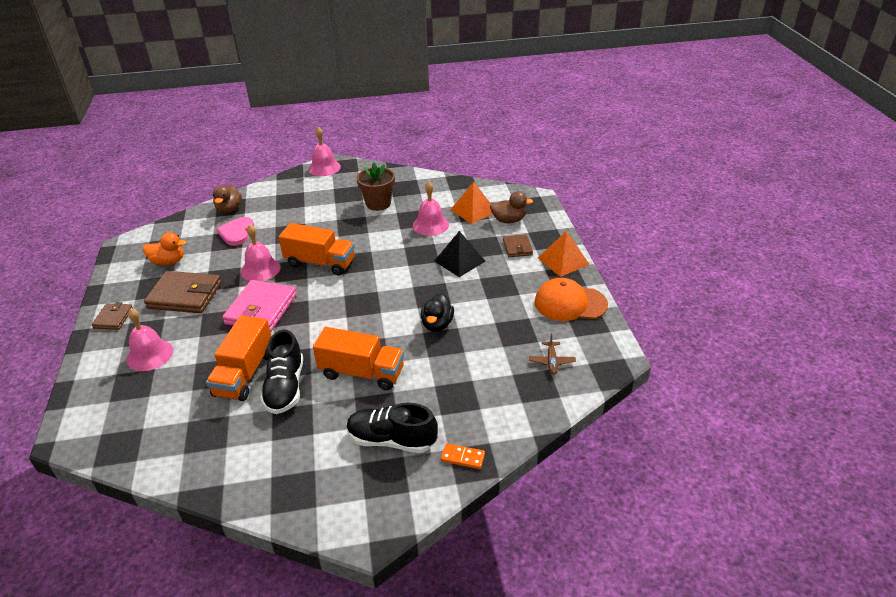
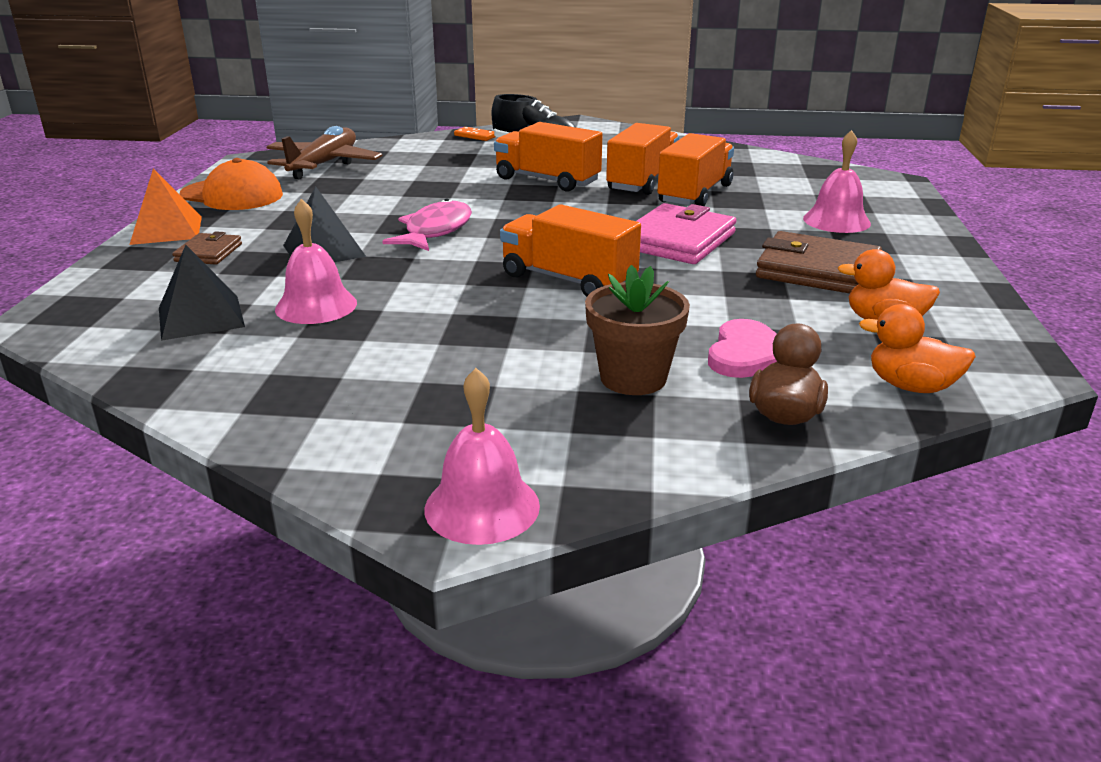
camera: 165 degrees left, 10 degrees down
brown wallet [91,302,133,330] -> none
pink bell [241,225,281,281] -> none
black shoe [260,330,303,414] -> orange truck [606,123,679,195]
brown flower pot [356,163,395,211] -> brown flower pot moved to [585,265,690,395]
black duck [421,293,454,332] -> none
orange pyramid [450,182,492,224] -> black pyramid [159,245,245,341]
brown duck [490,191,533,223] -> none
brown plane [529,334,576,375] -> brown plane [267,126,382,179], size x2.19
none -> pink fish [382,198,472,251]
none -> orange duck [859,304,976,393]

